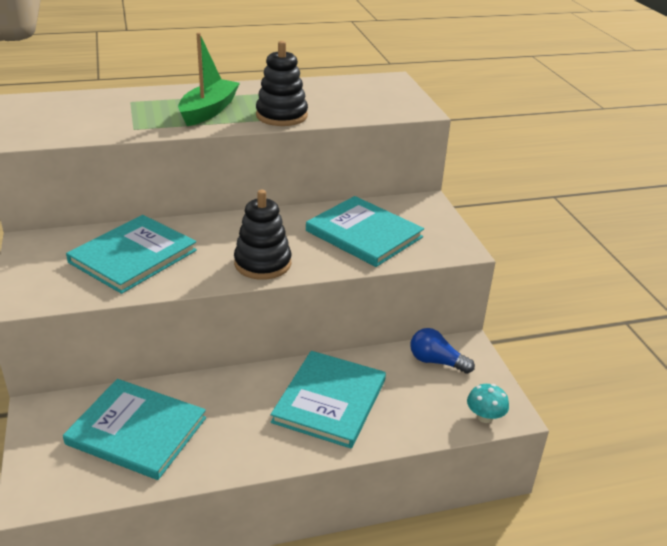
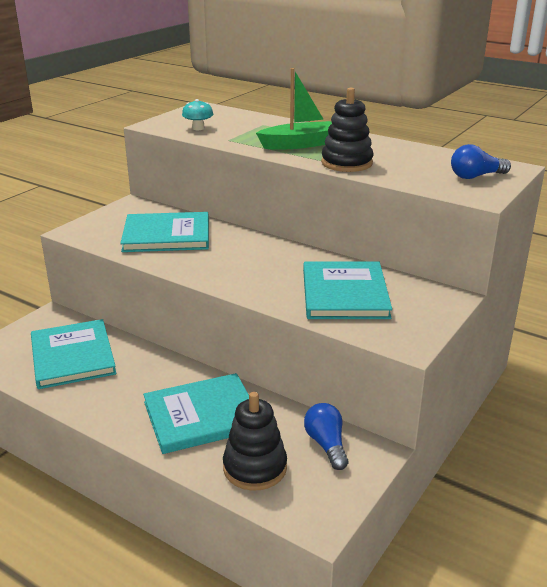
camera: 50 degrees right, 5 degrees down
black stacking toy [234,190,291,280] -> black stacking toy moved to [223,392,287,490]
turquoise mushroom [467,384,509,423] -> turquoise mushroom moved to [182,99,213,130]
none -> blue light bulb [451,144,511,179]

